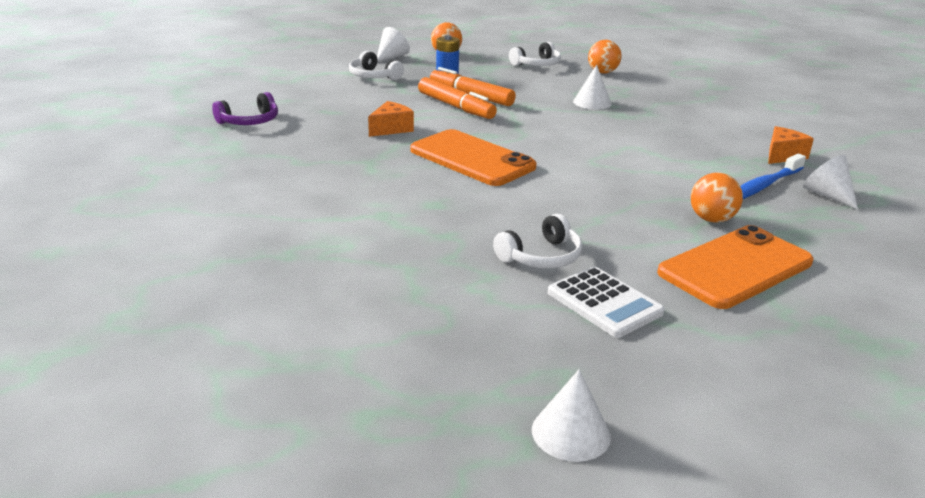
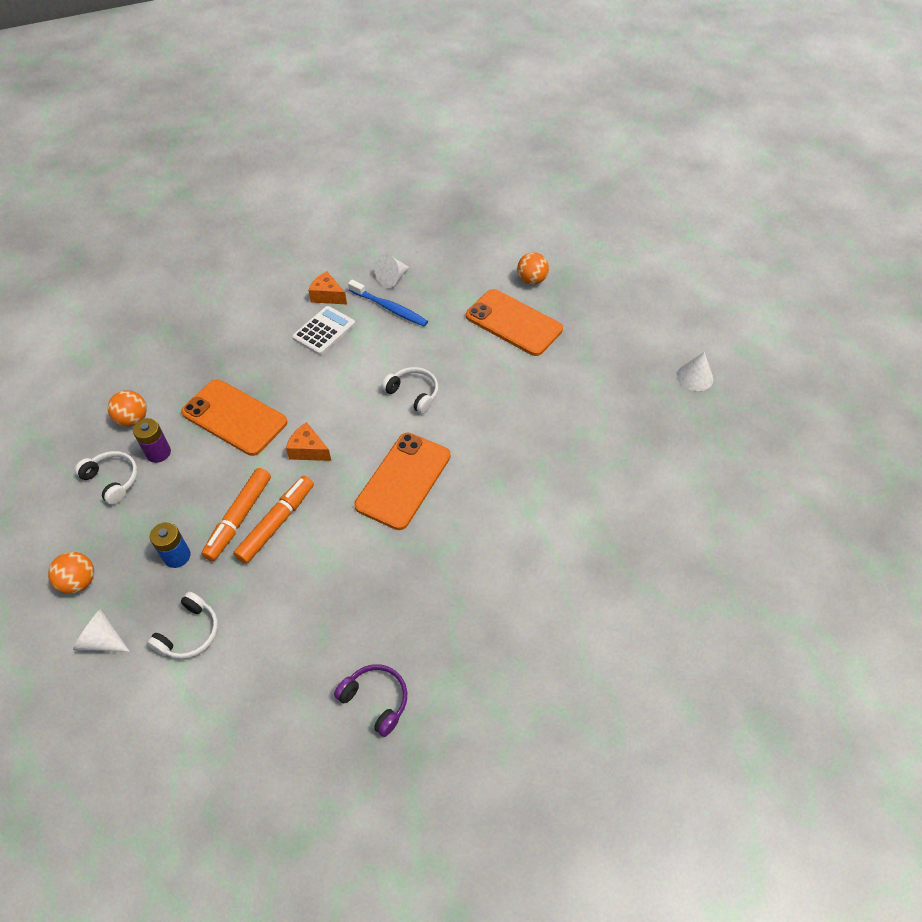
camera: 105 degrees left, 25 degrees up
orange cheese [368,101,414,137] -> orange cheese moved to [286,422,331,461]
white headphones [493,214,583,268] -> white headphones moved to [382,367,438,414]
white calculator [548,266,665,338] -> white calculator moved to [292,306,355,355]
white cone [573,65,612,109] -> orange phone [181,379,287,456]
orange ball [691,173,743,223] -> orange ball moved to [517,252,549,285]
none -> purple battery [133,418,171,463]

